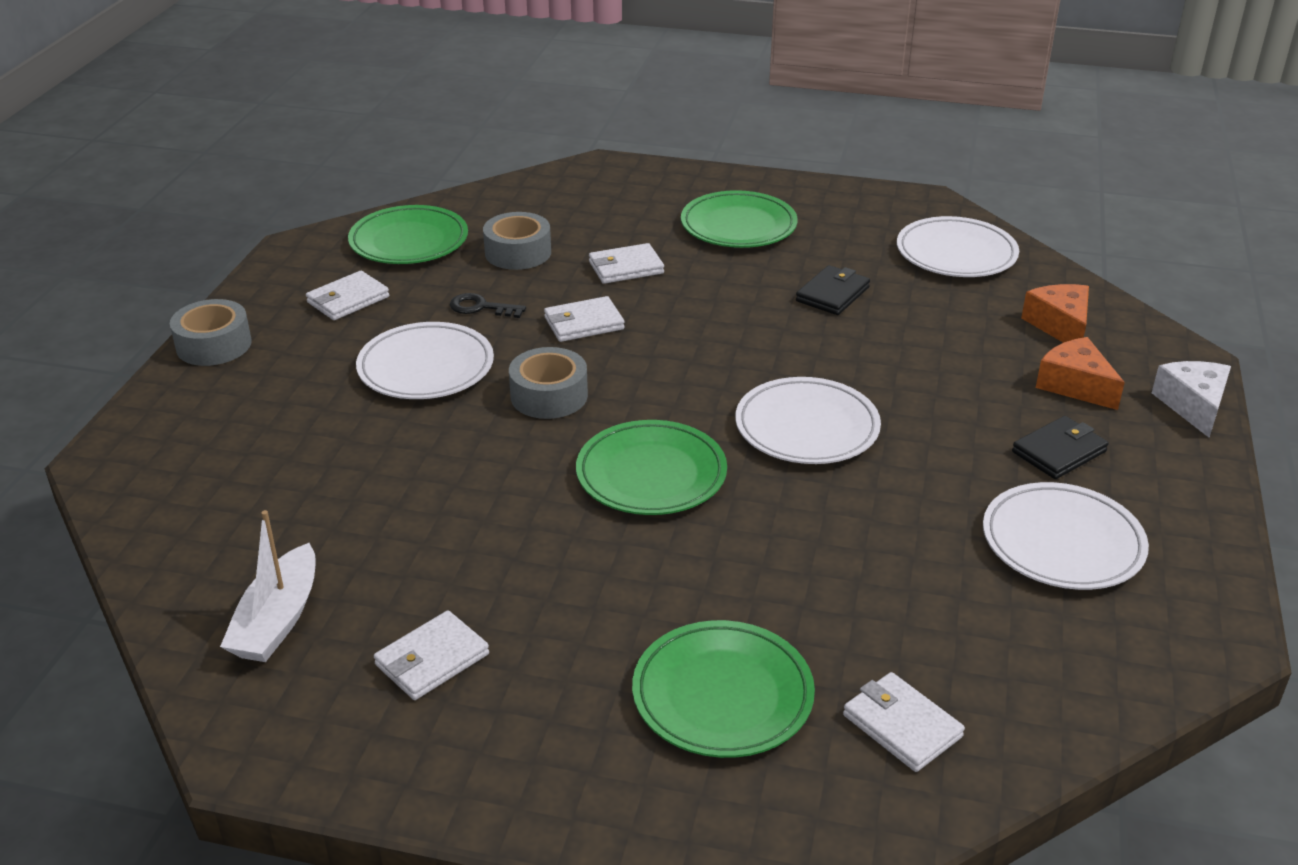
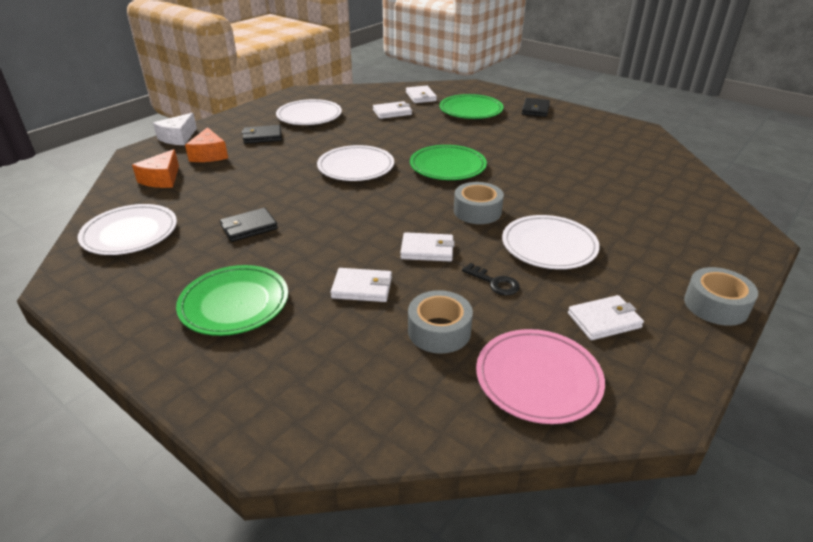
camera: 155 degrees left, 0 degrees up
white boat [220,510,316,662] -> none
green plate [348,205,468,264] -> pink plate [476,329,605,424]
white wallet [374,610,489,700] -> white wallet moved to [373,101,412,119]
none -> black wallet [522,98,550,117]

